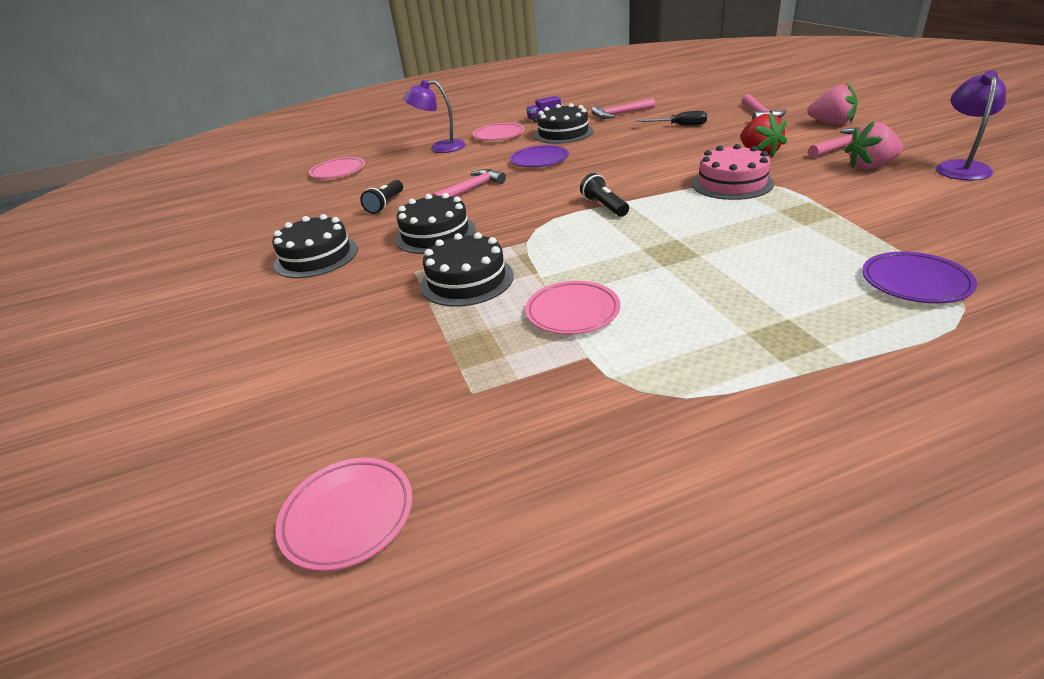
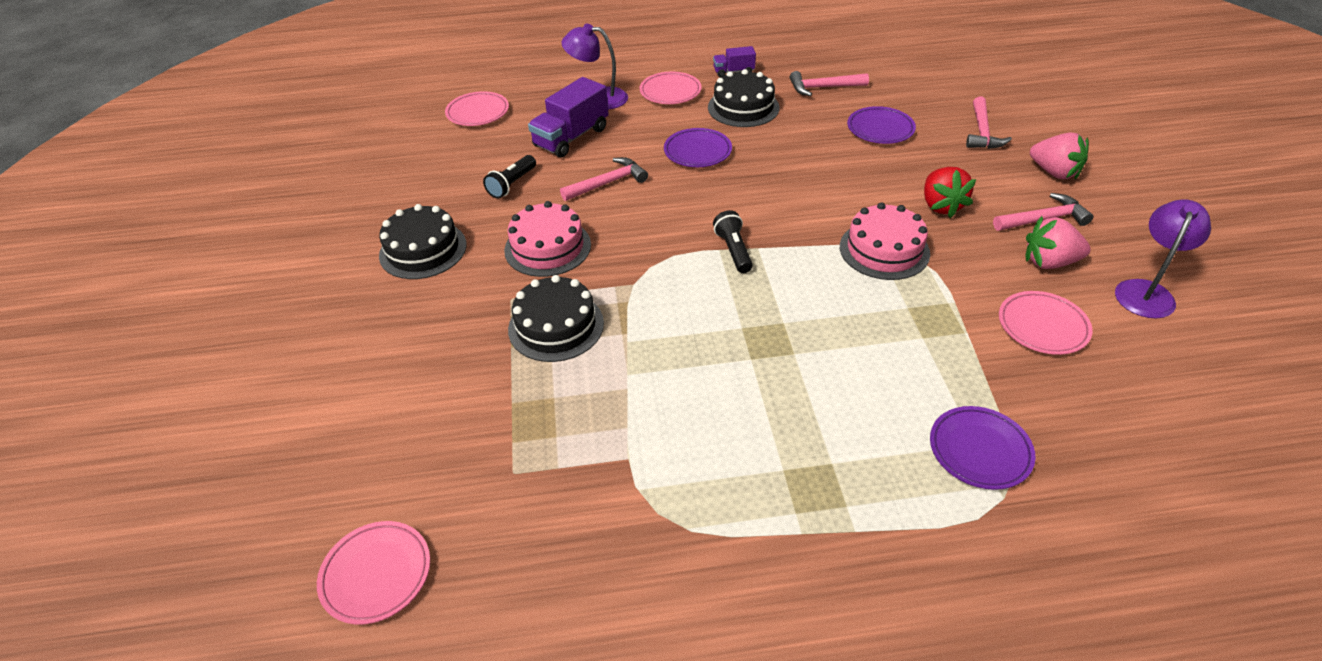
camera: 10 degrees right, 10 degrees up
black cake [395,193,476,254] -> pink cake [504,201,591,277]
pink plate [525,281,620,335] -> pink plate moved to [999,291,1093,355]
black screwdriver [637,111,707,125] -> purple plate [847,106,916,144]
none -> purple truck [528,77,609,157]

